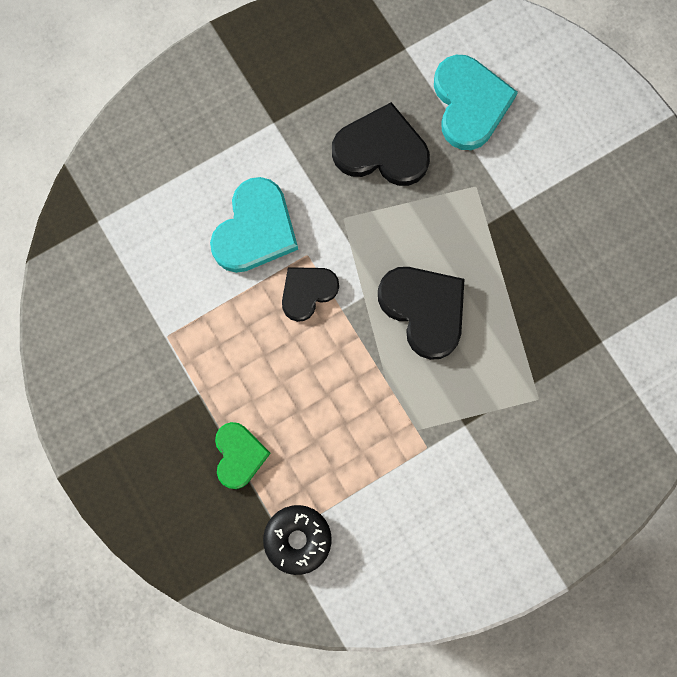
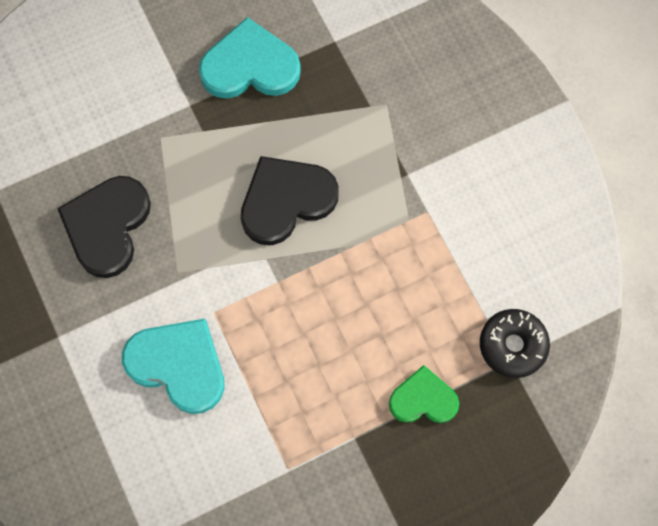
camera: 85 degrees left, 5 degrees down
black heart [282,267,339,322] -> none
turquoise heart [434,55,518,150] -> turquoise heart moved to [199,17,301,99]

